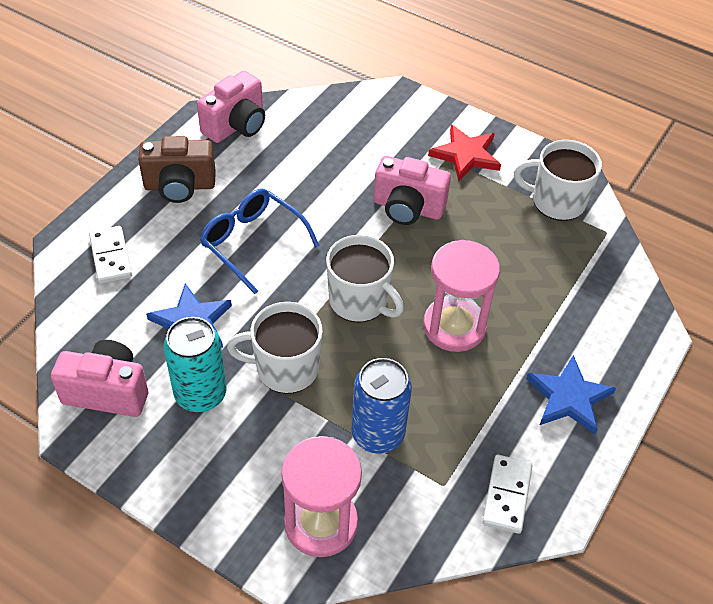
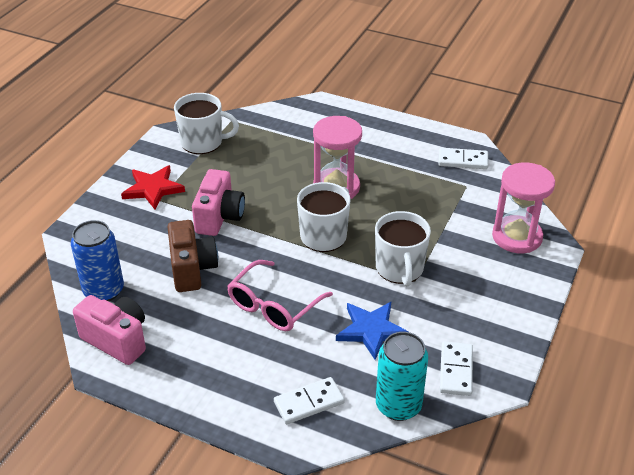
camera: 95 degrees left, 10 degrees down
pink camera [51,340,148,417] -> white domino [440,341,473,396]
brown camera [138,136,216,203] -> brown camera moved to [167,220,218,292]
turquoise can [163,317,226,412] -> turquoise can moved to [376,332,428,421]
blue glasses [200,188,320,294] -> pink glasses [227,260,333,331]
blue can [351,358,412,454] -> blue can moved to [71,220,124,301]
white mug [514,140,602,221] -> white mug turned 90 degrees counterclockwise [174,93,239,154]
blue star [526,355,616,435] -> none

